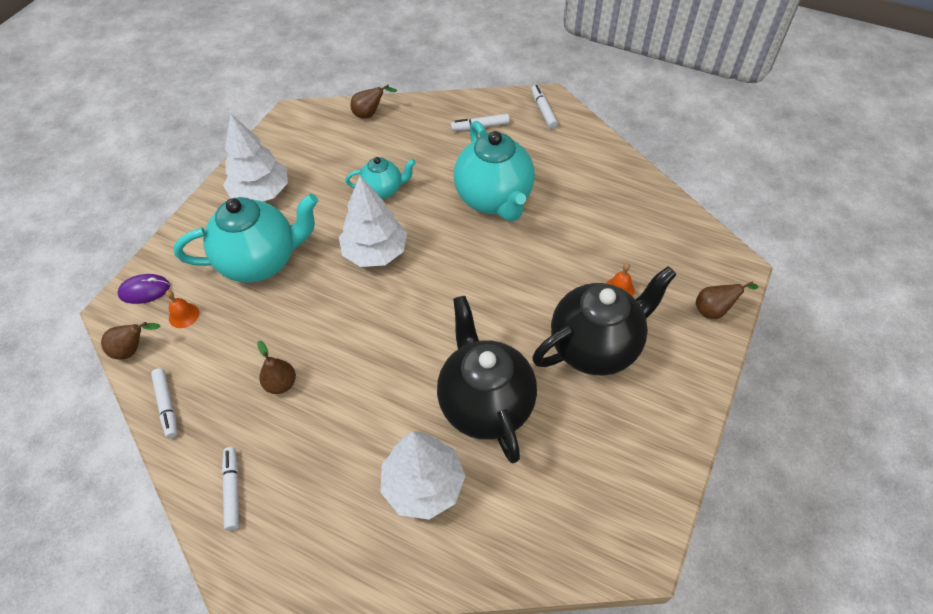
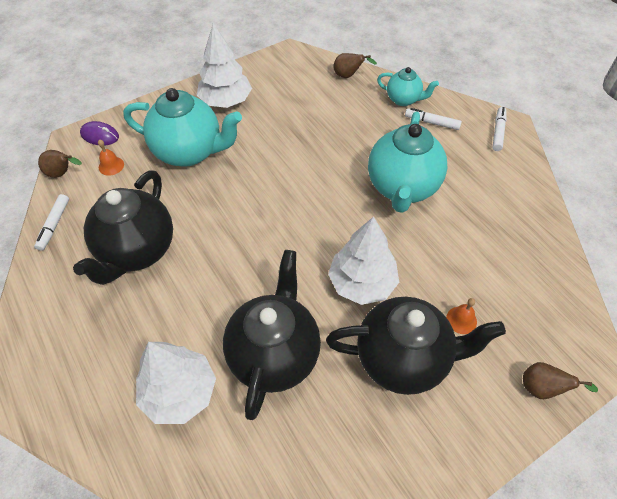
camera: 30 degrees right, 0 degrees up
white marker [222,447,239,531] -> none
brown pear [257,341,296,394] -> black teapot [73,171,173,285]
white tree [339,176,407,267] -> white tree moved to [328,216,399,305]
turquoise teapot [345,157,416,199] -> turquoise teapot moved to [377,67,439,106]

